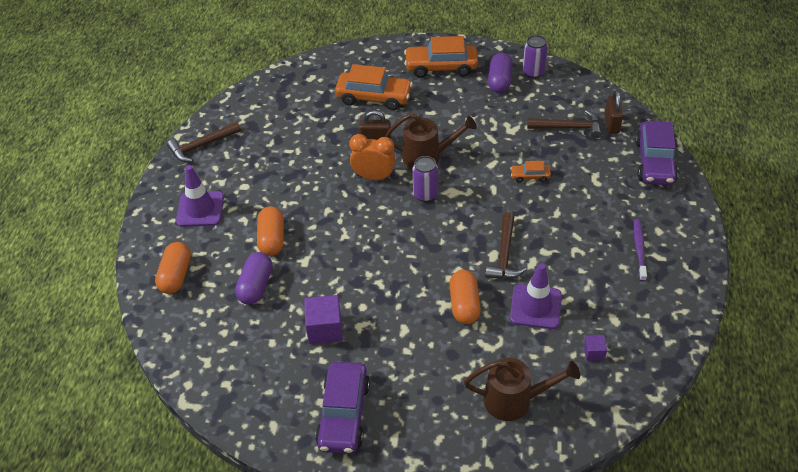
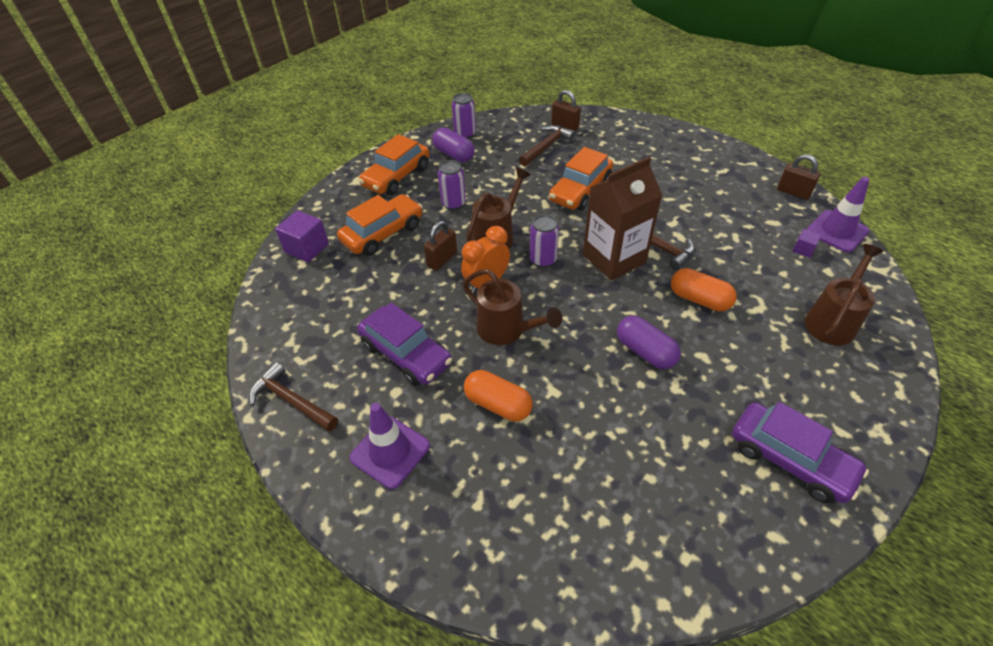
camera: 55 degrees left, 0 degrees up
orange capsule [155,242,191,294] -> none
brown hammer [167,122,241,162] -> brown hammer turned 120 degrees clockwise [249,362,338,431]
purple capsule [235,252,273,305] -> purple capsule moved to [617,316,681,369]
purple cube [304,295,343,344] -> purple cube moved to [275,210,329,263]
orange car [510,161,551,183] -> orange car [549,147,613,210], size x2.06
purple traffic cone [510,263,562,329] -> purple traffic cone moved to [807,177,869,253]
purple toothbrush [634,219,647,281] -> none
purple car [635,121,678,185] -> purple car moved to [357,303,452,386]
none -> purple can [438,160,466,210]
none -> brown watering can [463,269,562,345]
none -> brown carton [583,157,662,281]
none -> brown padlock [777,154,821,200]

